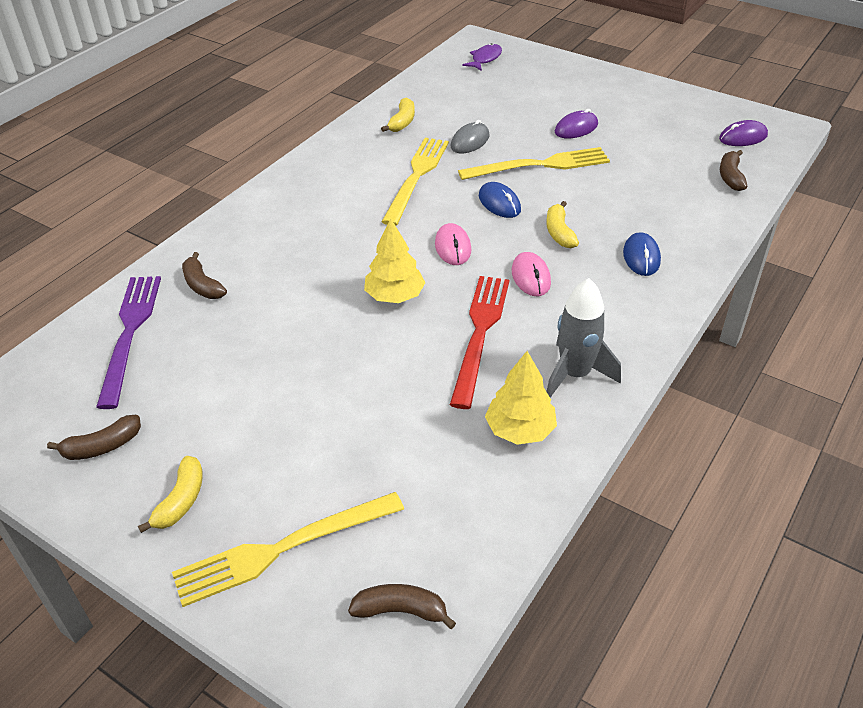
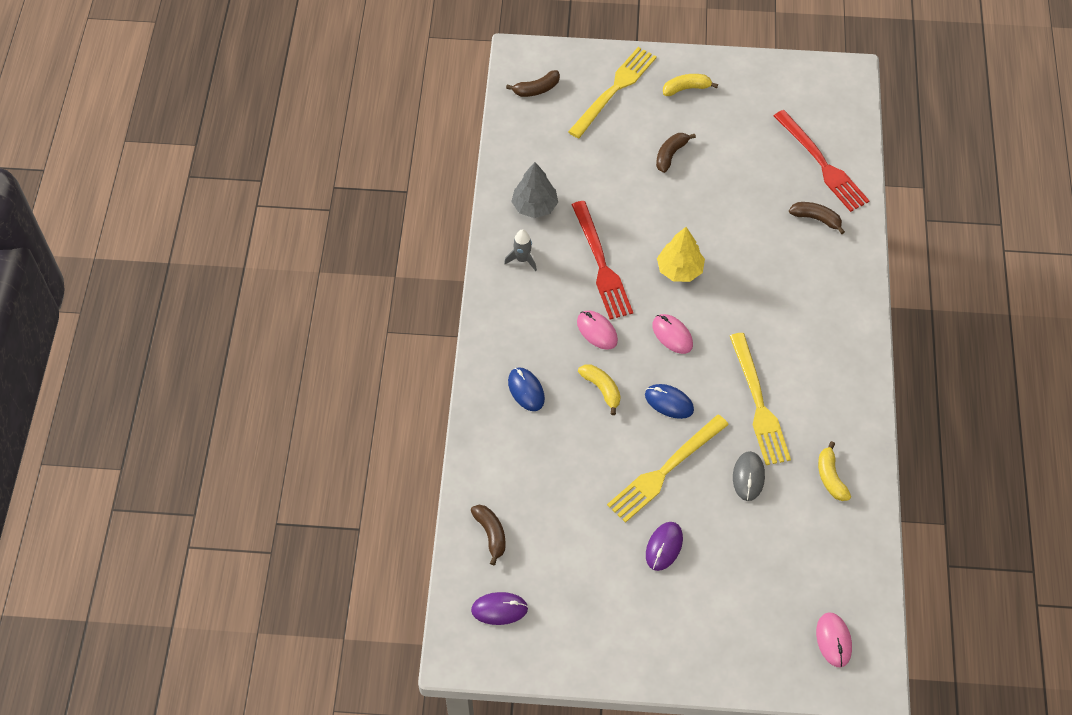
camera: 150 degrees right, 15 degrees up
brown banana [47,415,141,460] -> brown banana moved to [656,133,696,173]
purple fork [96,276,161,409] -> red fork [774,110,870,212]
yellow banana [138,456,203,533] -> yellow banana turned 90 degrees clockwise [663,74,718,96]
purple fish [463,43,502,71] -> pink mouse [816,612,852,667]
yellow tree [485,351,557,445] -> grey tree [511,162,558,218]
grey rocket [546,278,621,397] -> grey rocket [504,229,537,271], size x0.58
purple mouse [719,120,768,146] -> purple mouse turned 45 degrees clockwise [471,592,528,625]

